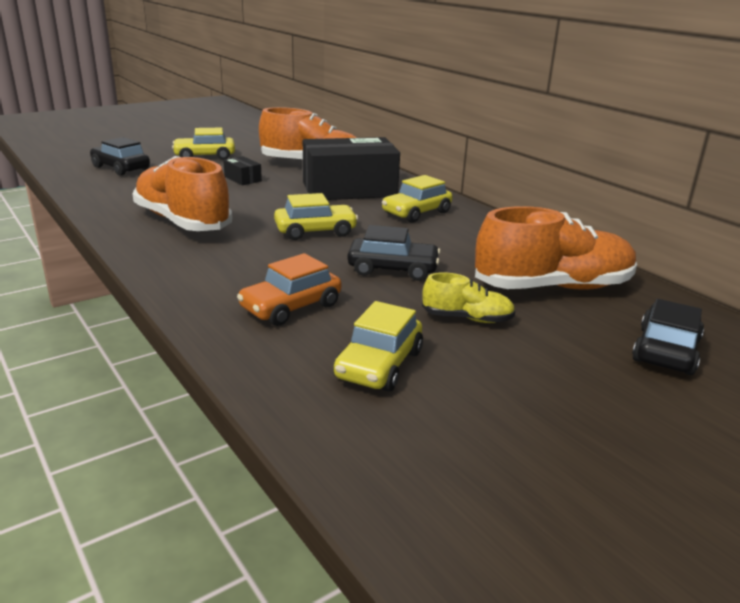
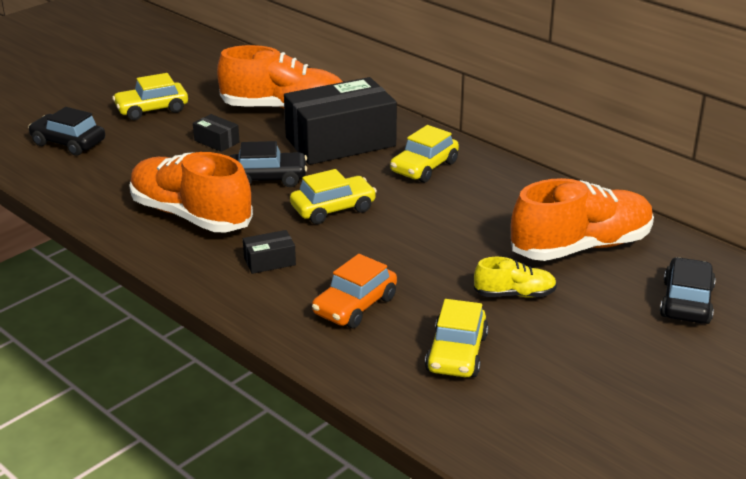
camera: 10 degrees left, 5 degrees up
black car [347,225,441,281] -> black car moved to [230,141,307,187]
none -> black box [243,230,296,274]

